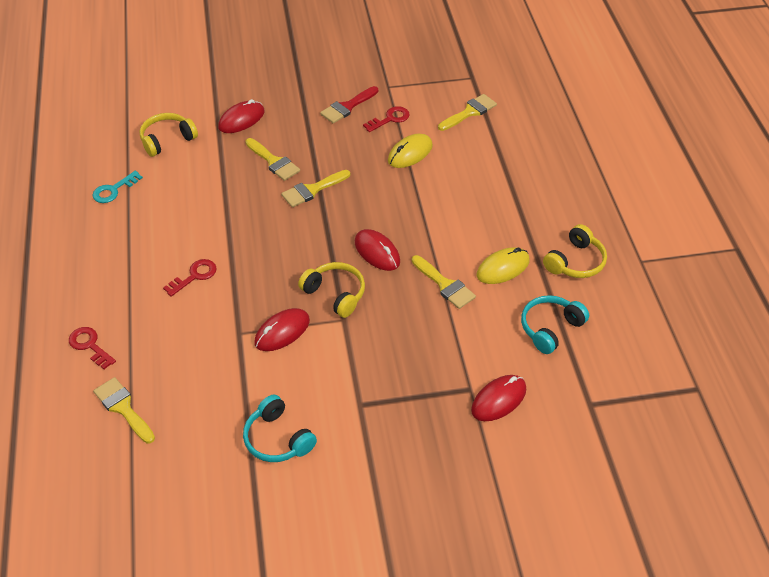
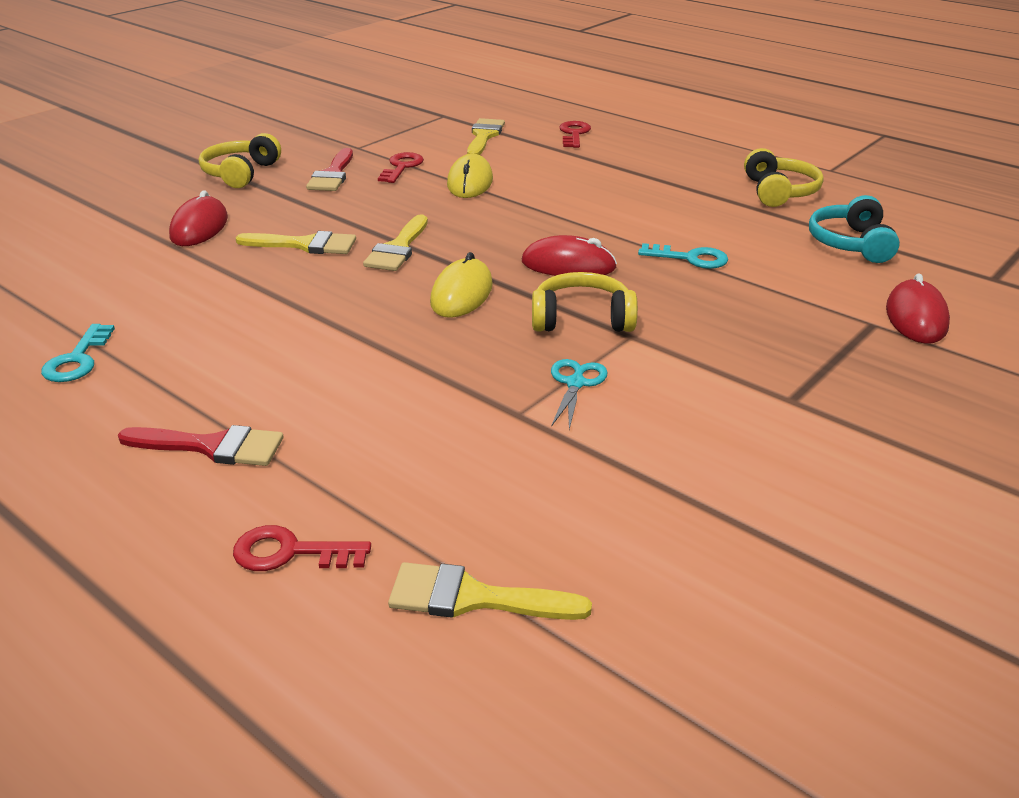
camera: 40 degrees left, 15 degrees down
yellow headphones [140,113,198,157] -> yellow headphones moved to [199,133,281,188]
red key [163,259,217,297] -> red key moved to [559,121,591,148]
turquoise headphones [243,395,317,462] -> none
red mouse [255,308,310,351] -> turquoise scissors [551,359,608,429]
yellow brush [412,255,476,309] -> turquoise key [638,243,728,269]
yellow mouse [477,247,529,284] -> yellow mouse moved to [430,252,493,318]
none -> red brush [118,425,284,466]

